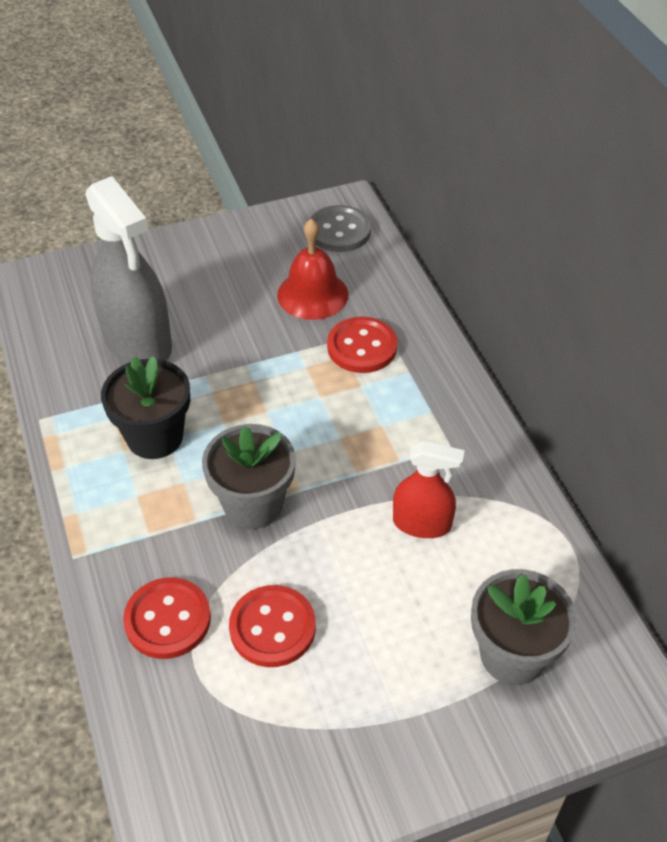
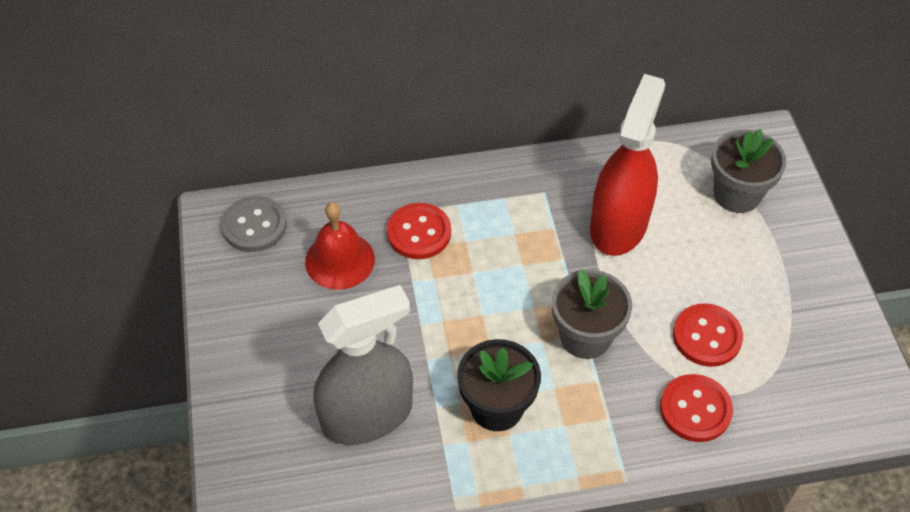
camera: 80 degrees left, 5 degrees up
red spray bottle [393,441,465,538] -> red spray bottle [590,74,665,256], size x1.81

